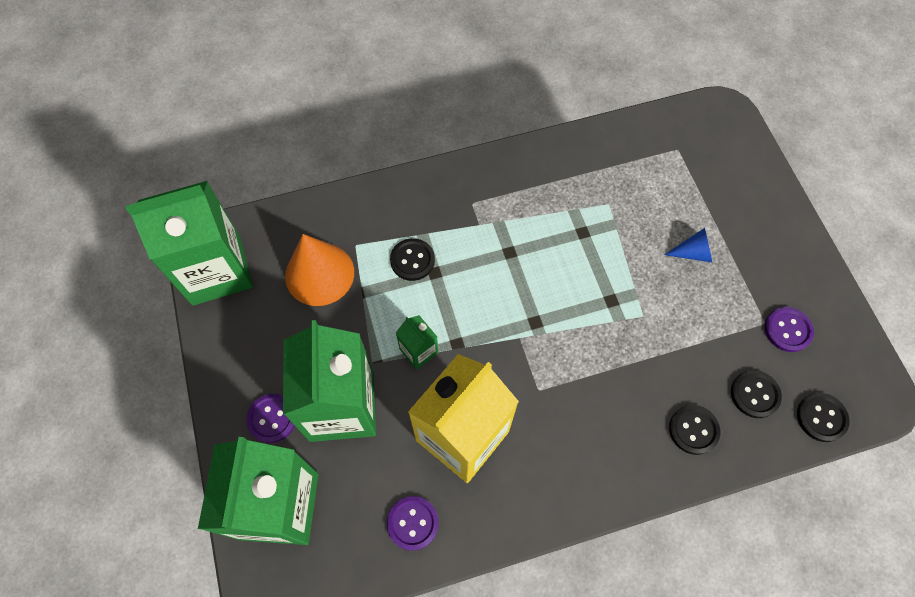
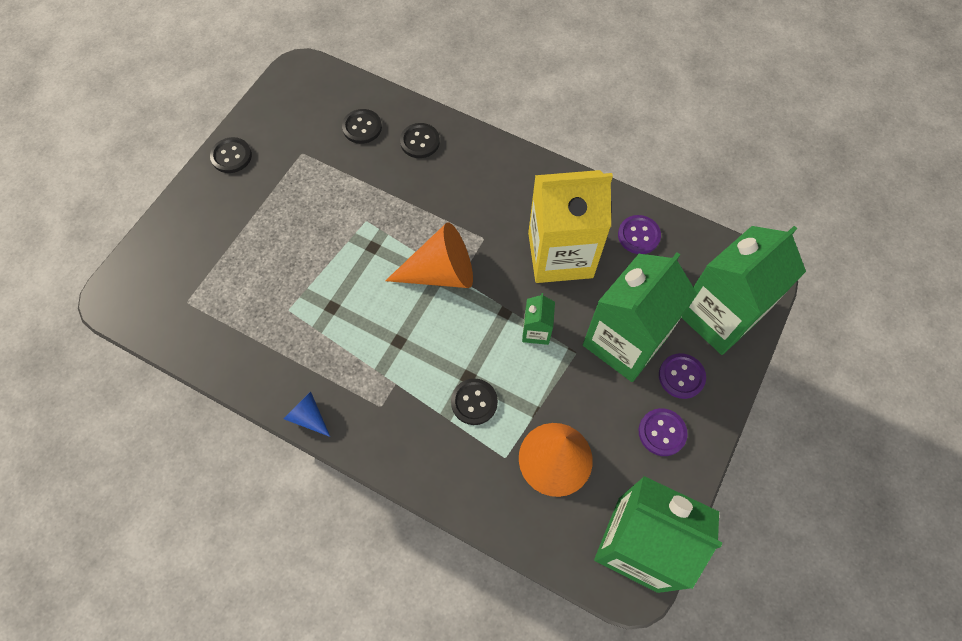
camera: 135 degrees left, 0 degrees up
blue cone [665,228,712,262] -> blue cone moved to [284,392,330,437]
purple button [764,307,814,352] -> purple button moved to [639,408,688,456]
black button [797,393,850,442] -> black button moved to [210,137,252,173]
none -> orange cone [385,222,473,288]

